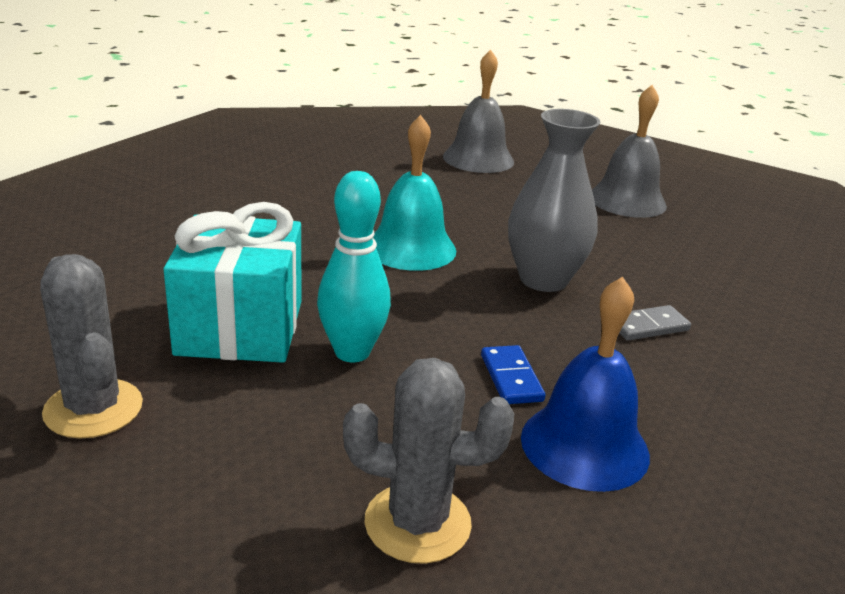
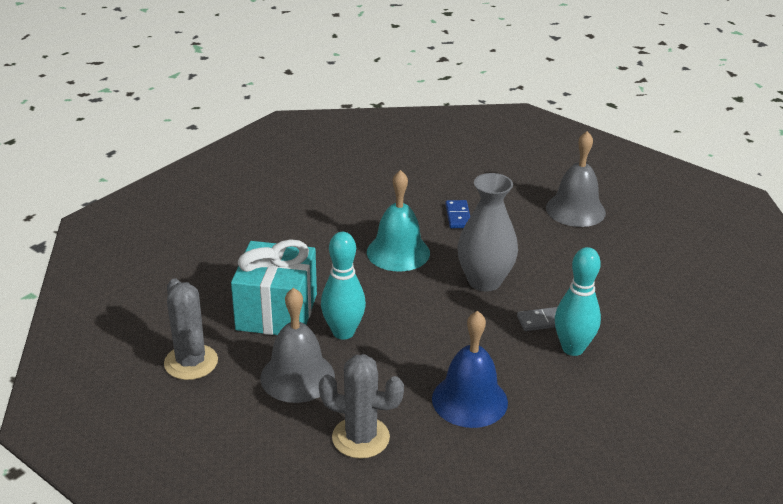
camera: 10 degrees right, 5 degrees up
grey bell [443,50,514,173] -> grey bell moved to [260,288,335,403]
blue domino [481,345,545,404] -> blue domino moved to [445,200,470,228]
none -> turquoise bowling pin [555,247,601,356]

